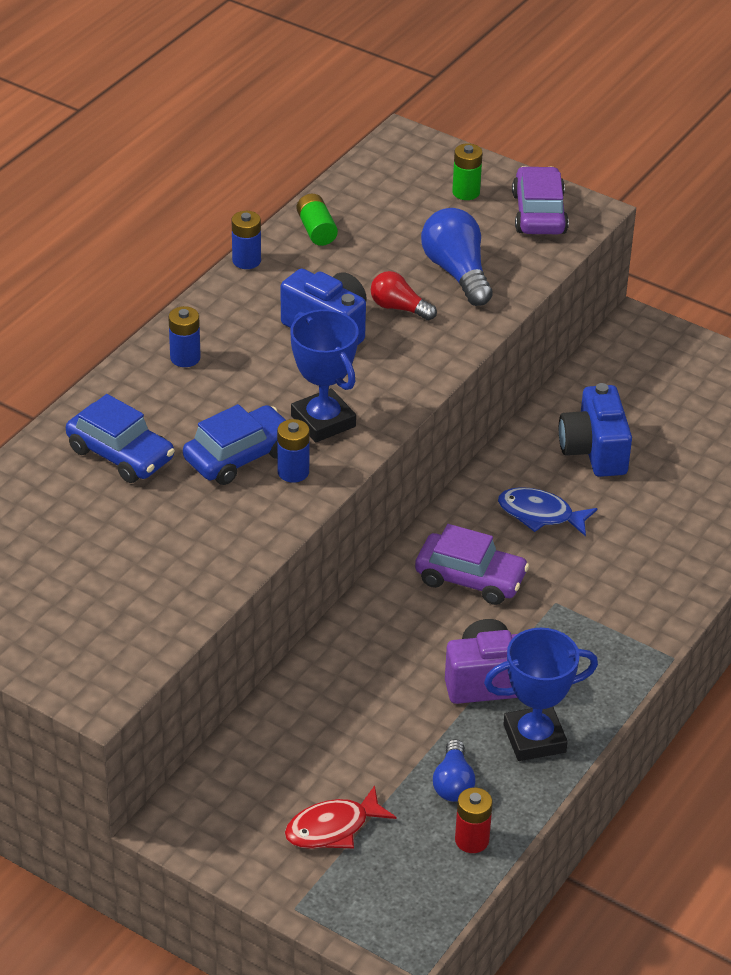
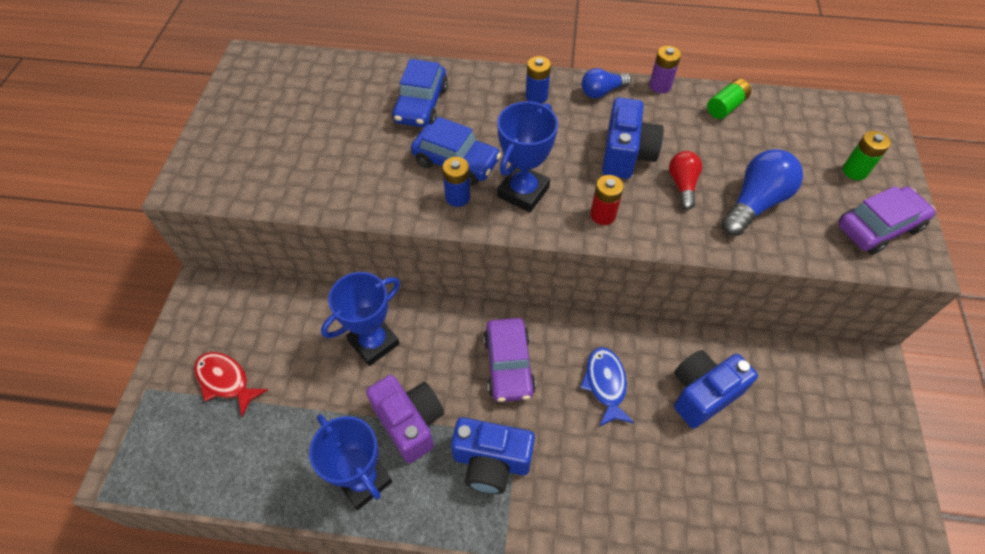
camera: 65 degrees right, 15 degrees up
blue battery [232,211,261,269] -> purple battery [649,46,681,93]
blue light bulb [433,739,475,802] -> blue light bulb moved to [581,68,632,98]
red battery [455,787,493,853] -> red battery moved to [590,175,624,225]
none -> blue trophy [321,272,400,366]
none -> blue camera [451,417,535,494]

